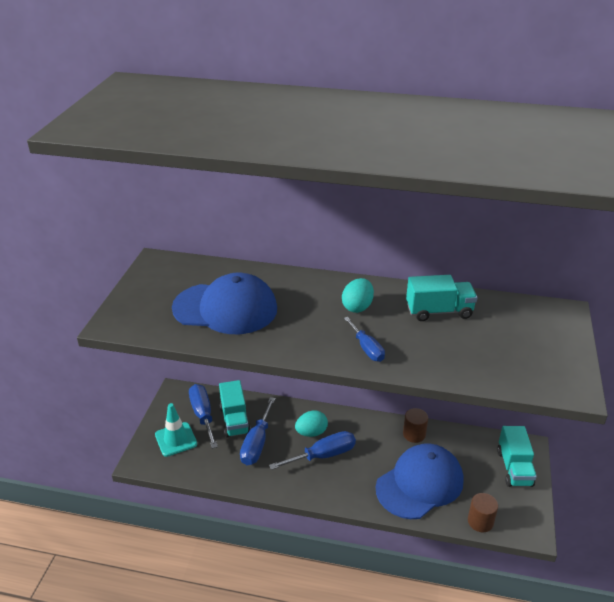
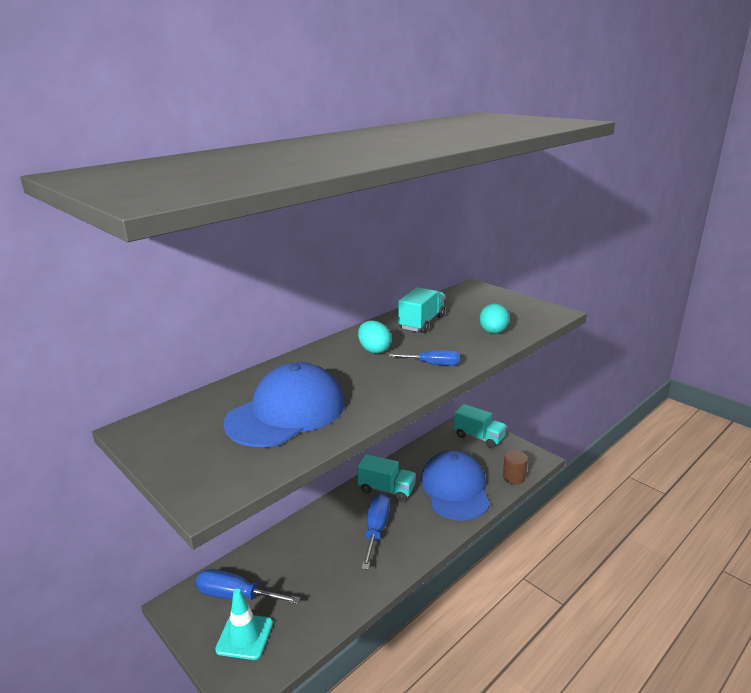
camera: 55 degrees left, 10 degrees down
turquoise truck [219,380,251,438] -> turquoise truck moved to [357,454,416,502]
blue screwdriver [240,397,276,465] -> none
turquoise egg [295,411,328,437] -> turquoise egg moved to [480,304,509,334]
brown cylinder [403,408,428,443] -> none

